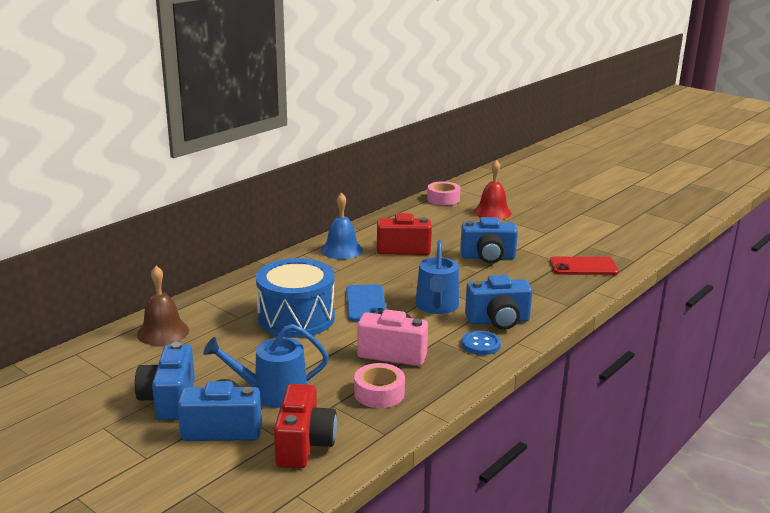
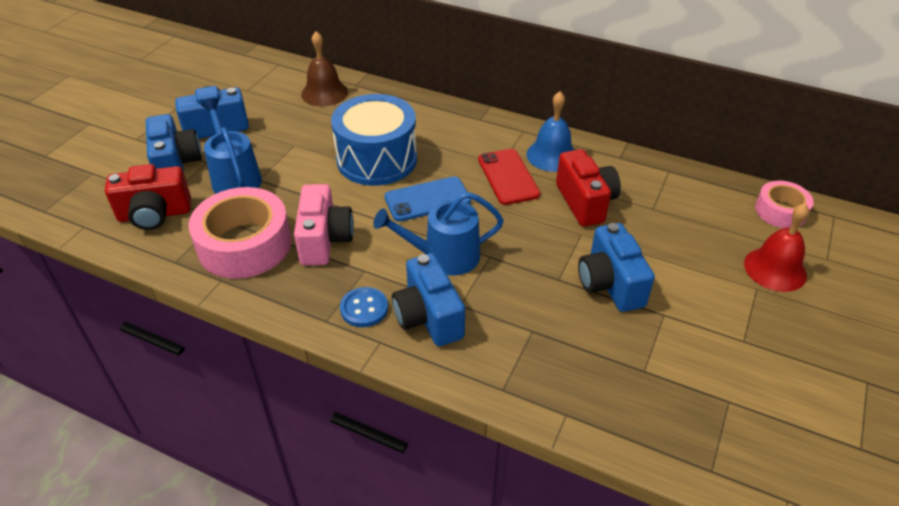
camera: 75 degrees right, 20 degrees up
pink tape [354,363,405,408] -> pink tape [188,187,292,279], size x1.78
red phone [550,257,619,275] -> red phone moved to [478,149,540,205]

